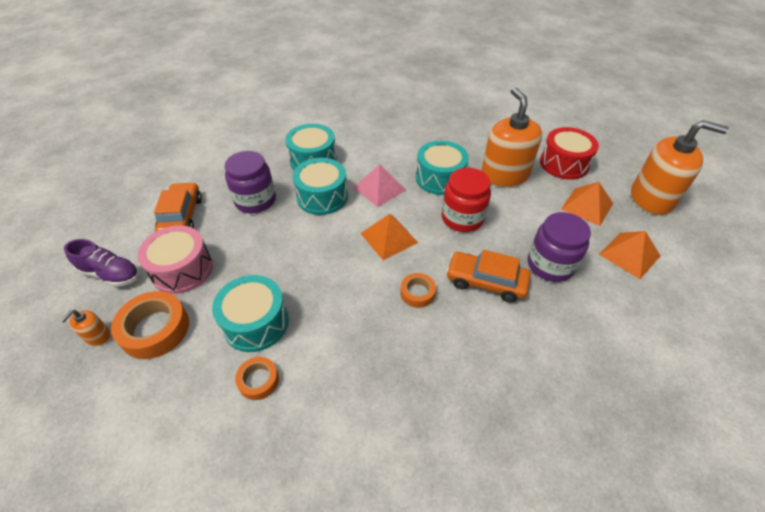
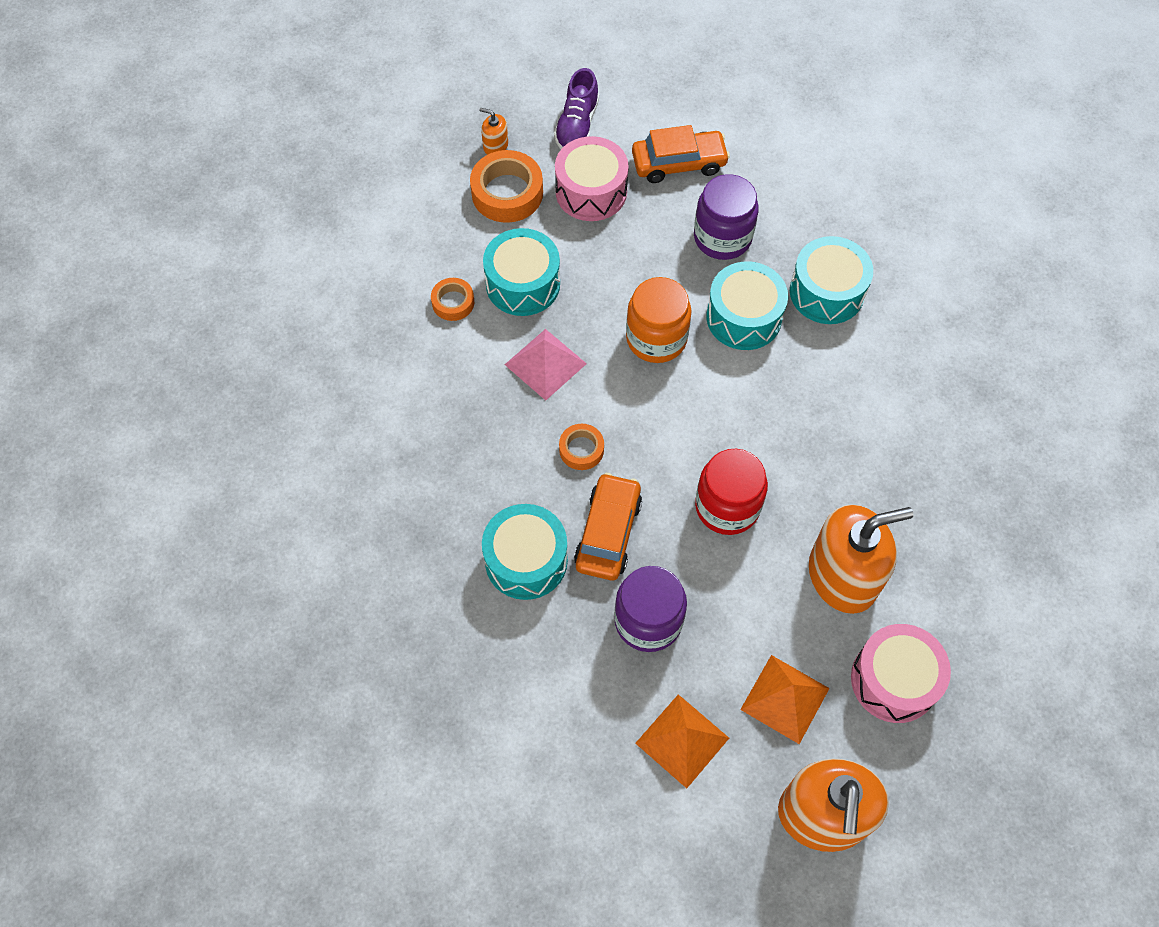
camera: 85 degrees right, 15 degrees up
pink pyramid [353,164,406,207] -> pink pyramid moved to [505,329,587,401]
orange pyramid [360,214,418,260] -> none
turquoise drum [416,141,469,195] -> turquoise drum moved to [482,504,568,600]
red drum [540,127,599,180] -> pink drum [851,624,951,723]
none -> orange jar [626,277,691,363]

